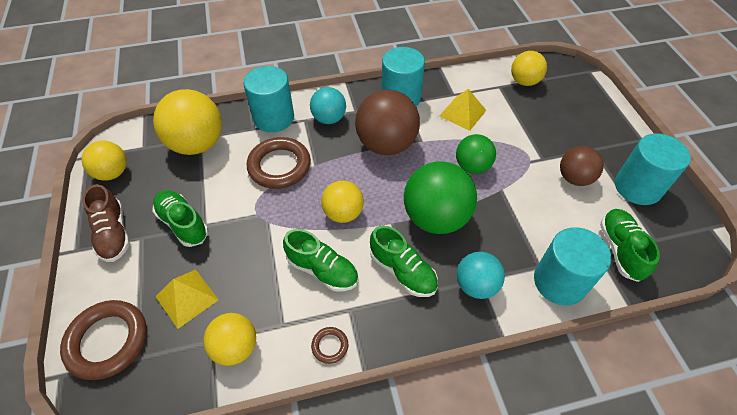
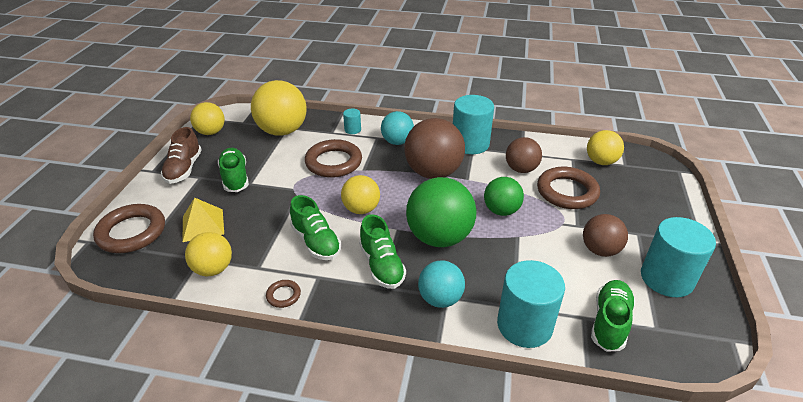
camera: 25 degrees right, 15 degrees down
turquoise cylinder [244,66,294,132] -> turquoise cylinder [343,109,361,134], size x0.46
yellow pyramid [440,89,487,131] -> brown ball [506,137,542,173]
none -> brown ring [537,167,600,209]

